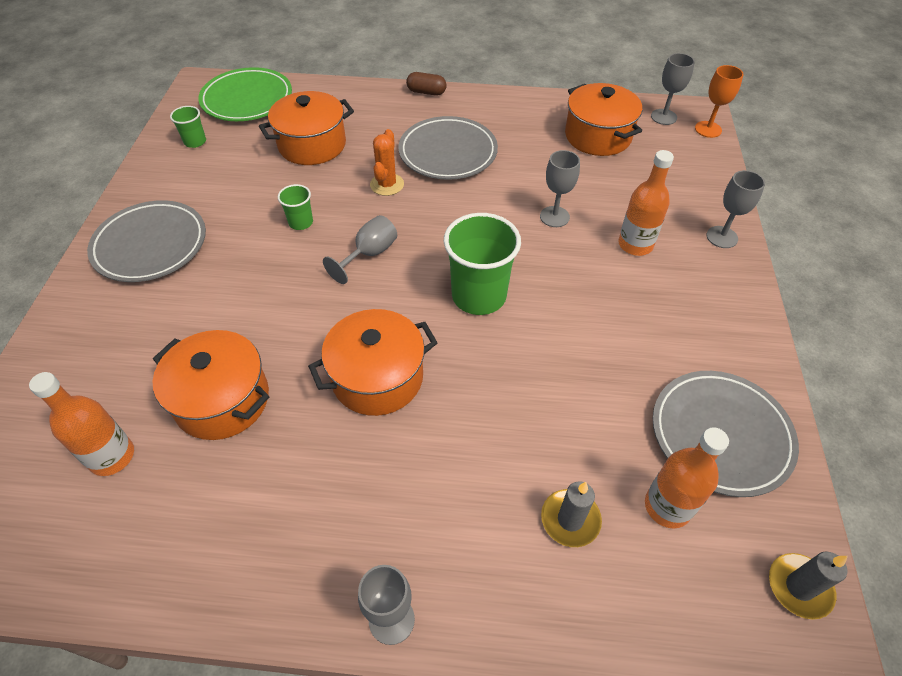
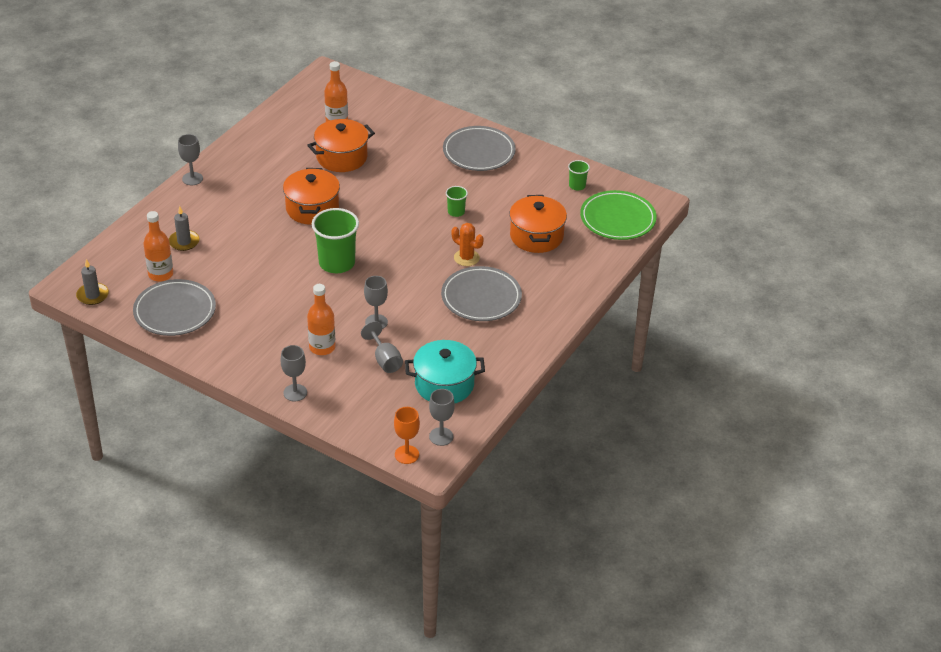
camera: 115 degrees right, 10 degrees down
grey goblet [323,215,397,284] -> grey goblet moved to [361,321,403,373]
brown capsule [406,72,447,96] -> none
orange pot [565,83,642,156] -> turquoise pot [405,340,485,403]

